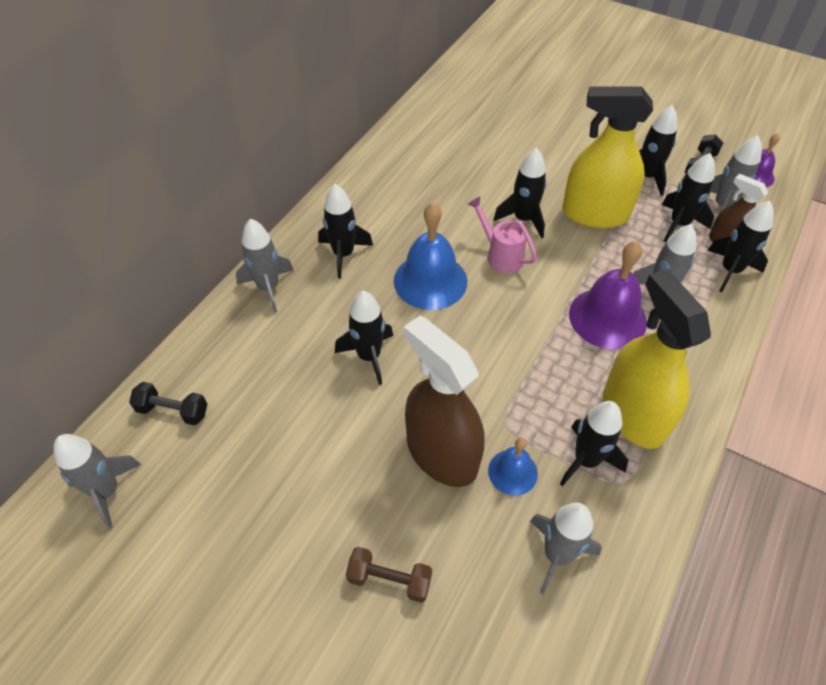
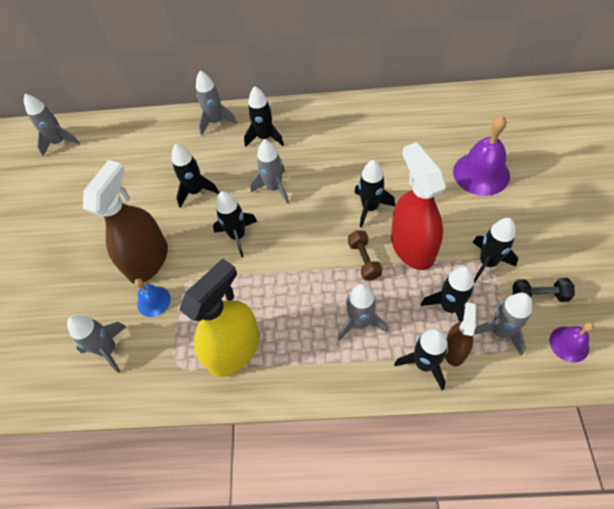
camera: 65 degrees right, 5 degrees up
black dumbbell [129,382,207,425] -> none
brown dumbbell [346,547,432,603] -> brown dumbbell moved to [348,230,382,281]
blue bell [394,203,467,310] -> grey rocket [250,139,289,204]
pink watering can [468,196,537,273] -> none
black rocket [560,401,628,486] -> black rocket moved to [213,191,257,257]
yellow spray bottle [562,86,653,228] -> red spray bottle [391,142,446,270]
purple bell [569,241,647,349] -> purple bell moved to [453,115,510,196]

